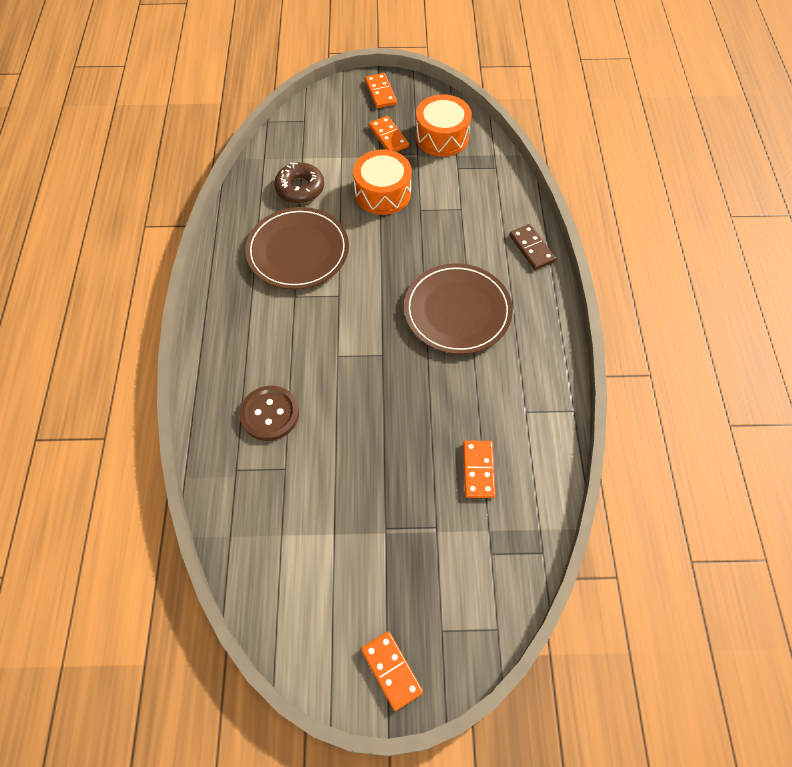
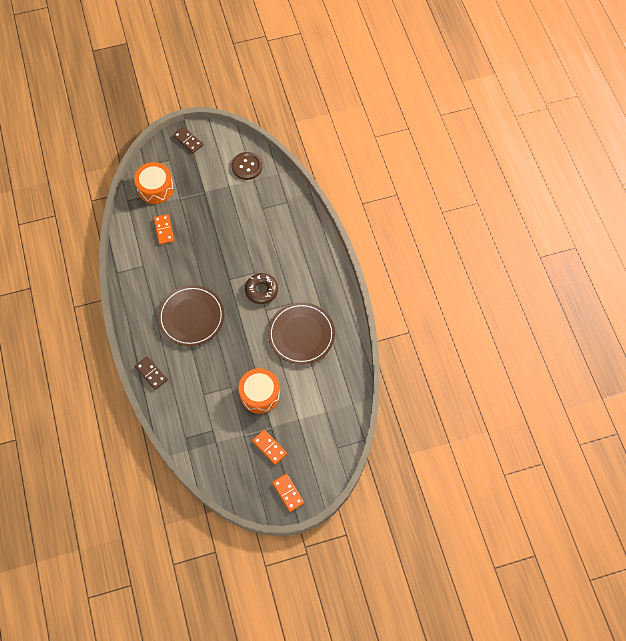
camera: 165 degrees right, 5 degrees up
brown button [240,386,299,441] -> brown button moved to [232,152,262,180]
brown donut [274,162,324,203] -> brown donut moved to [245,273,278,304]
orange domino [361,631,423,711] -> brown domino [173,127,203,153]
orange drum [415,94,472,157] -> orange drum moved to [134,162,174,204]

